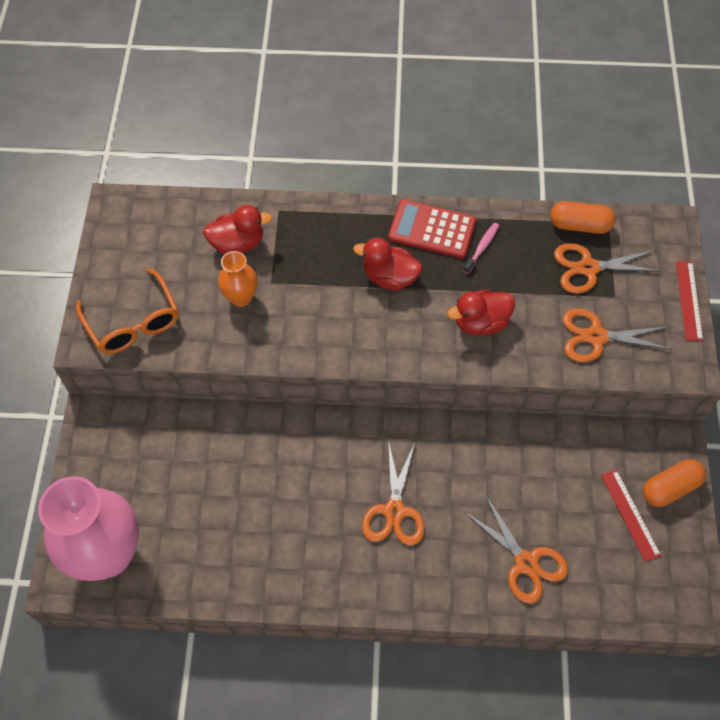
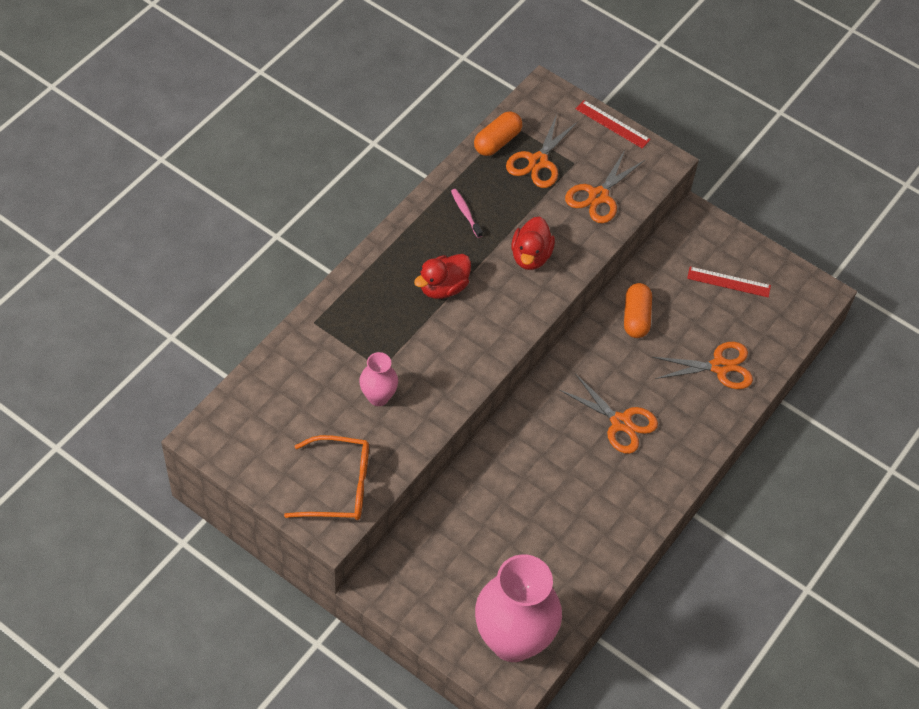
camera: 60 degrees left, 5 degrees down
red duck [203,205,272,255] -> none
orange vase [218,251,258,307] -> pink vase [359,352,398,406]
red calculator [388,199,476,259] -> none
orange capsule [643,459,706,507] -> orange capsule moved to [624,283,652,338]

